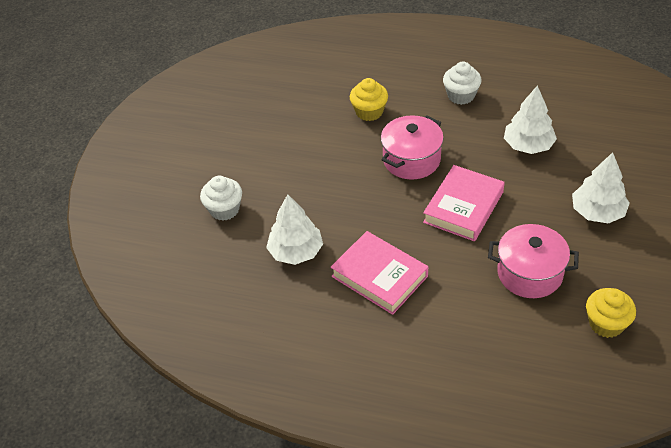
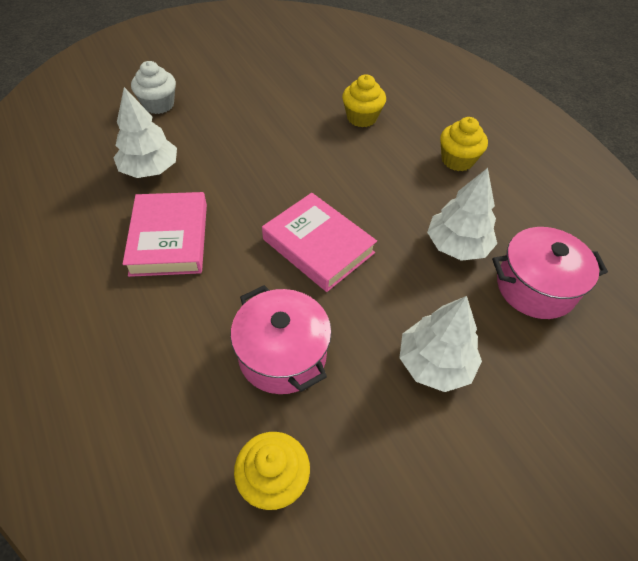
camera: 40 degrees right, 5 degrees up
pink pot [381,115,444,179] -> pink pot moved to [492,227,608,319]
pink book [423,165,504,242] -> pink book turned 60 degrees clockwise [262,193,377,292]
white cupcake [443,62,482,105] -> yellow cupcake [440,117,488,171]

